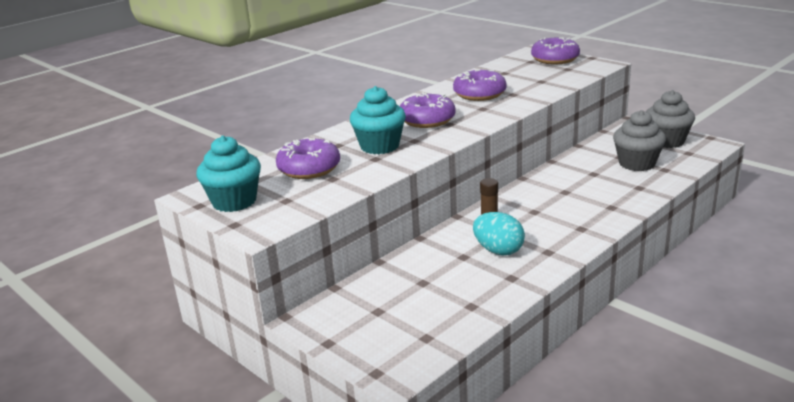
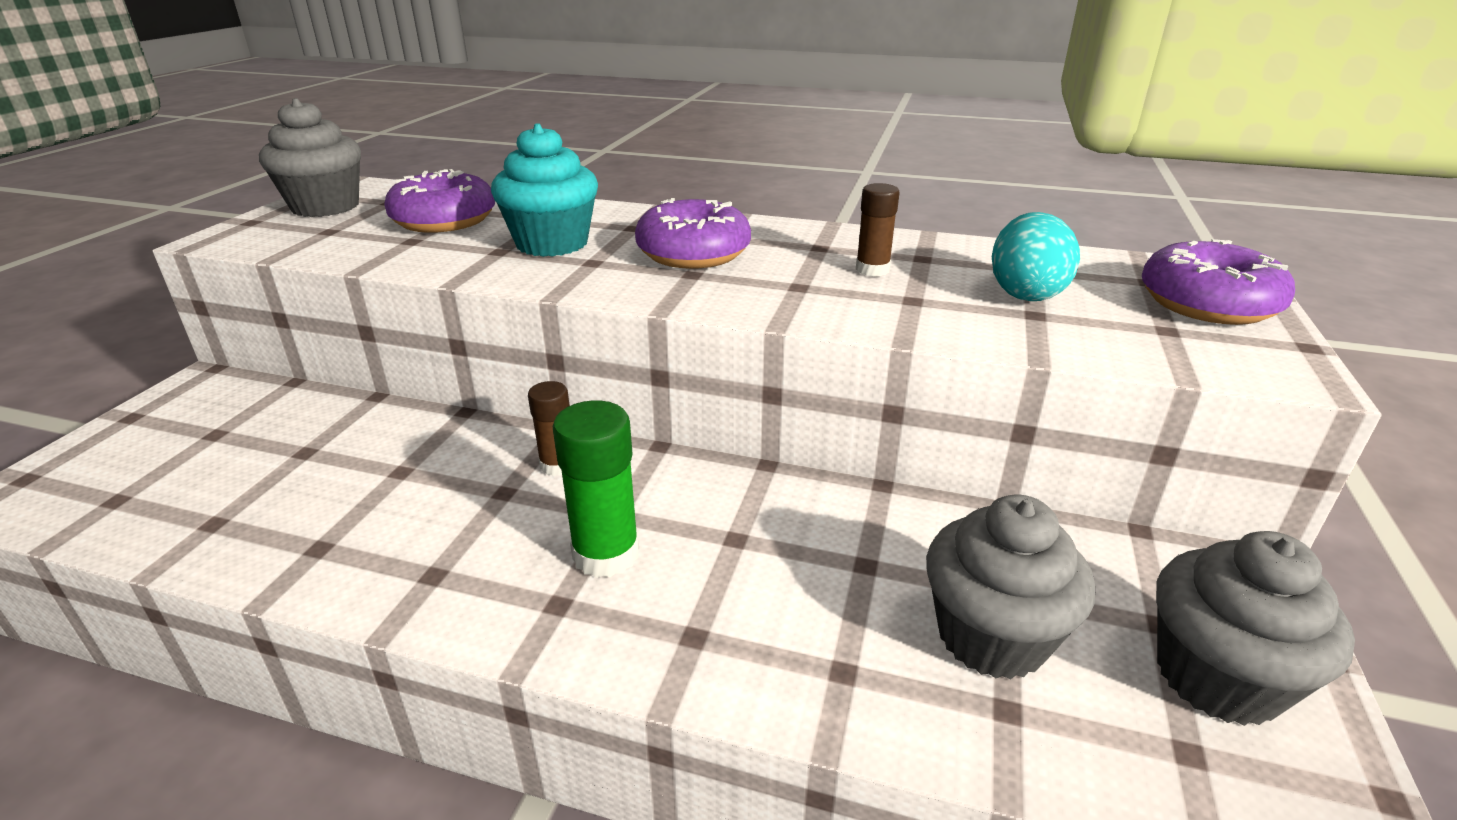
camera: 60 degrees right, 5 degrees up
turquoise cupcake [196,136,261,212] -> grey cupcake [259,98,361,217]
purple donut [453,69,507,101] -> brown glue stick [856,183,900,276]
turquoise egg [473,212,525,256] -> turquoise egg moved to [992,212,1080,301]
none -> green glue stick [553,400,639,578]

